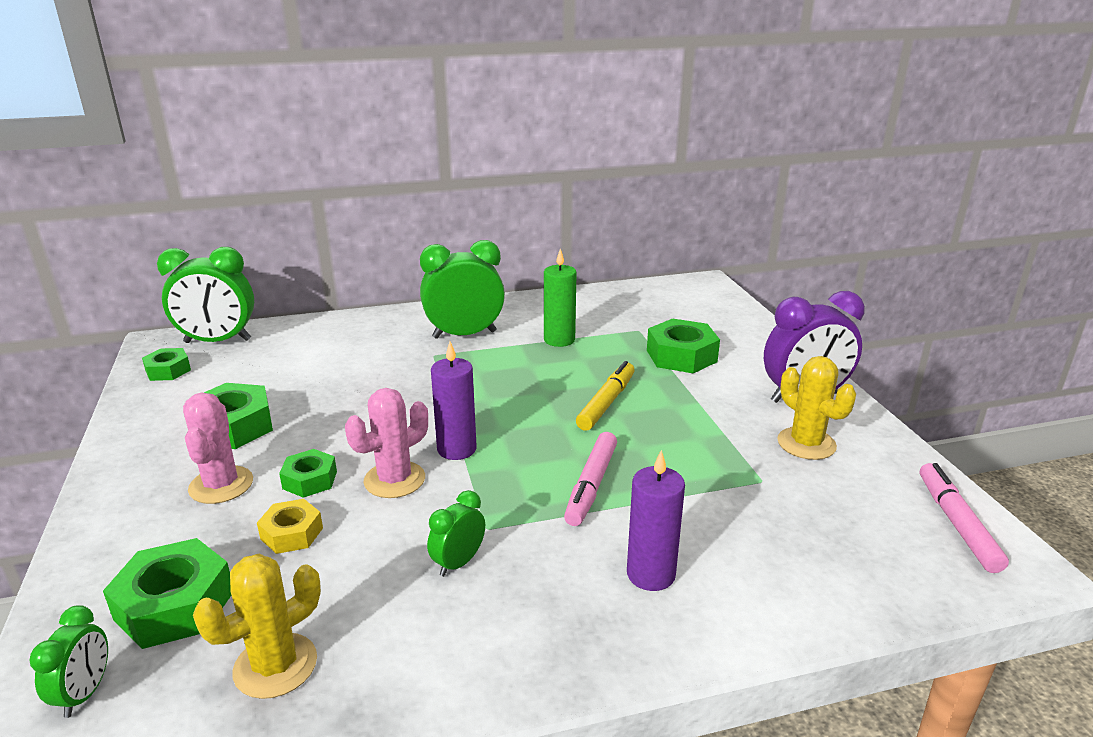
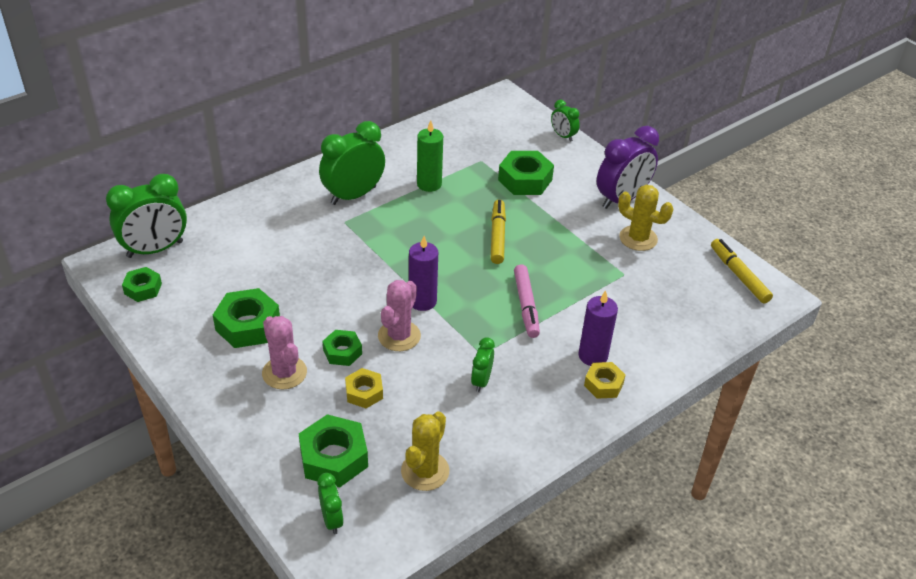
camera: 25 degrees left, 15 degrees up
pink marker [920,463,1009,573] -> yellow marker [711,239,773,304]
none -> green clock [551,100,580,142]
none -> yellow nut [584,362,625,399]

